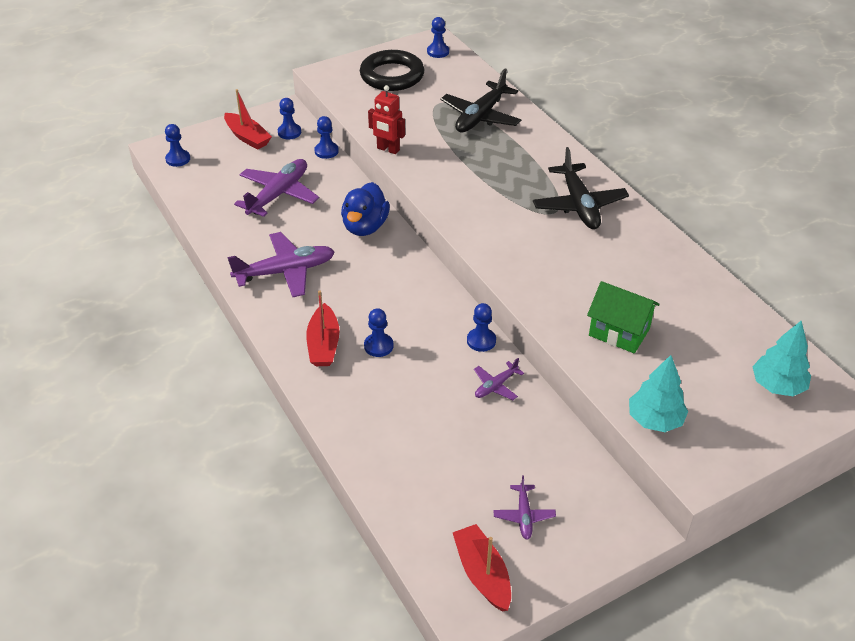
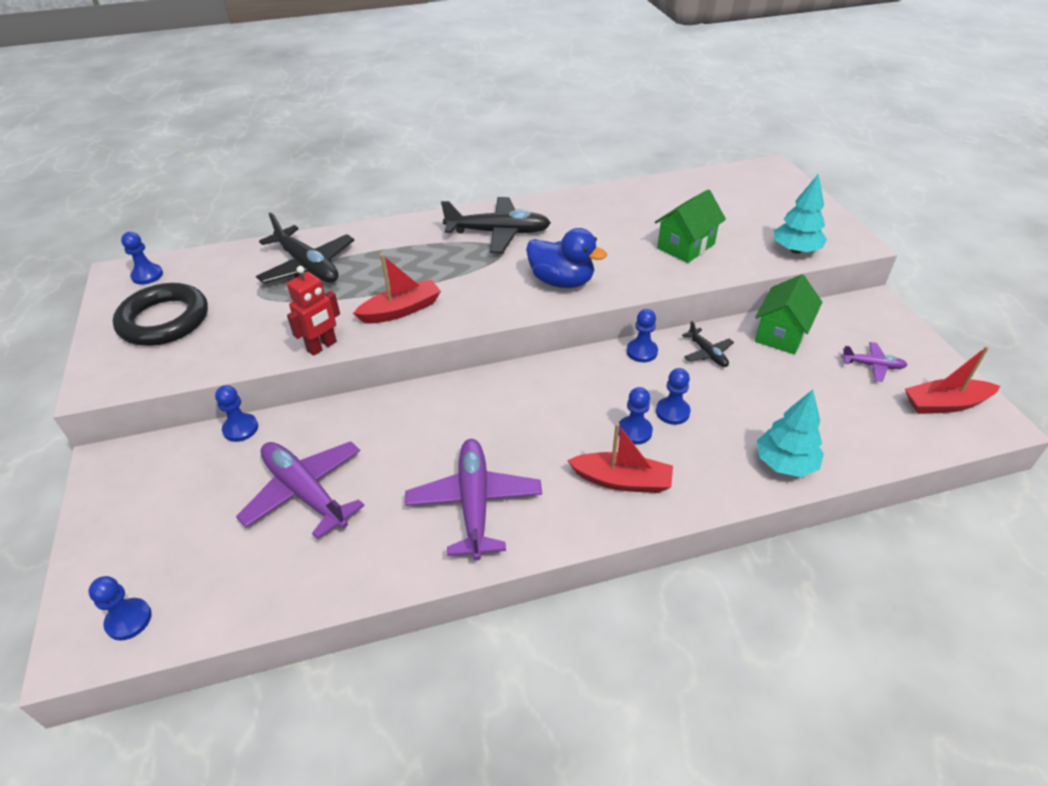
camera: 75 degrees left, 0 degrees up
red boat [224,89,272,150] -> red boat moved to [353,254,441,324]
blue pawn [278,98,301,139] -> blue pawn moved to [656,368,691,425]
blue duck [341,182,390,236] -> blue duck moved to [526,228,607,288]
purple plane [474,358,524,400] -> black plane [682,321,734,367]
turquoise tree [752,321,811,396] -> turquoise tree moved to [757,390,824,477]
none -> green house [755,274,822,354]

